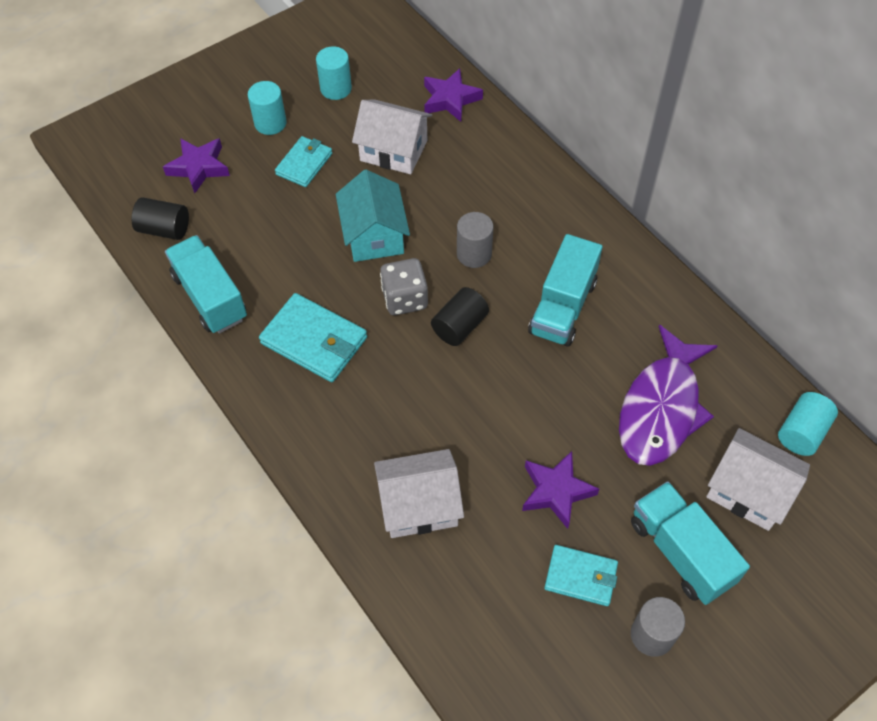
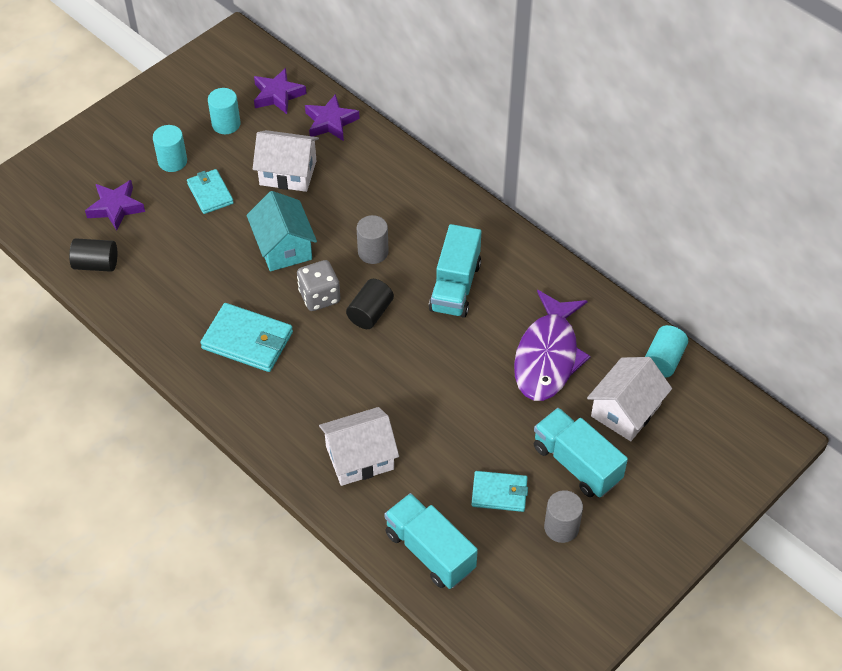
camera: 10 degrees left, 5 degrees down
turquoise truck [165,235,247,334] -> turquoise truck moved to [384,493,478,589]
turquoise wallet [275,136,332,187] -> turquoise wallet turned 45 degrees counterclockwise [187,169,234,214]
purple star [522,451,599,529] -> purple star moved to [254,68,307,114]
white house [706,428,810,531] -> white house turned 75 degrees counterclockwise [587,357,672,441]

